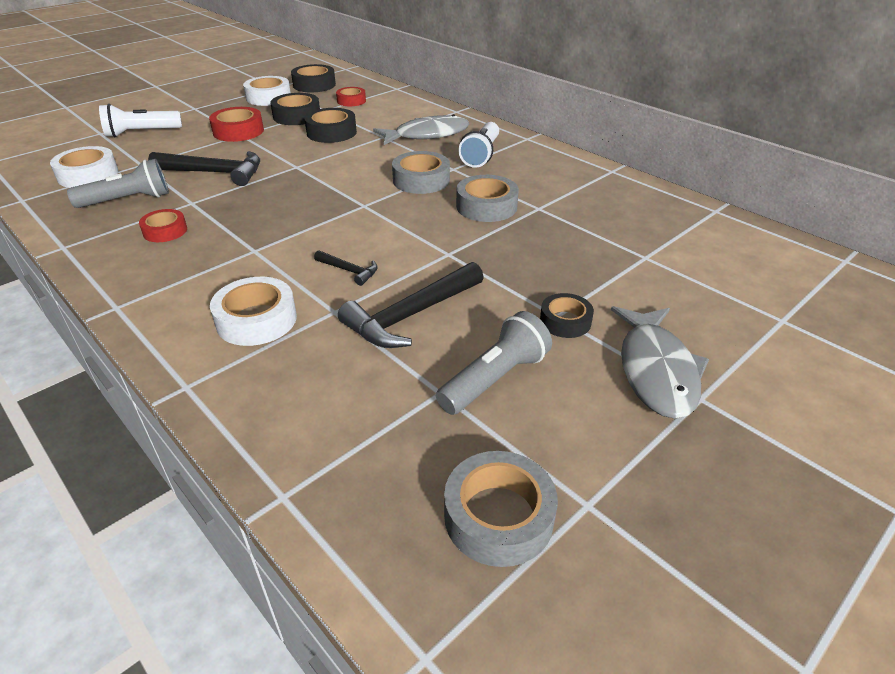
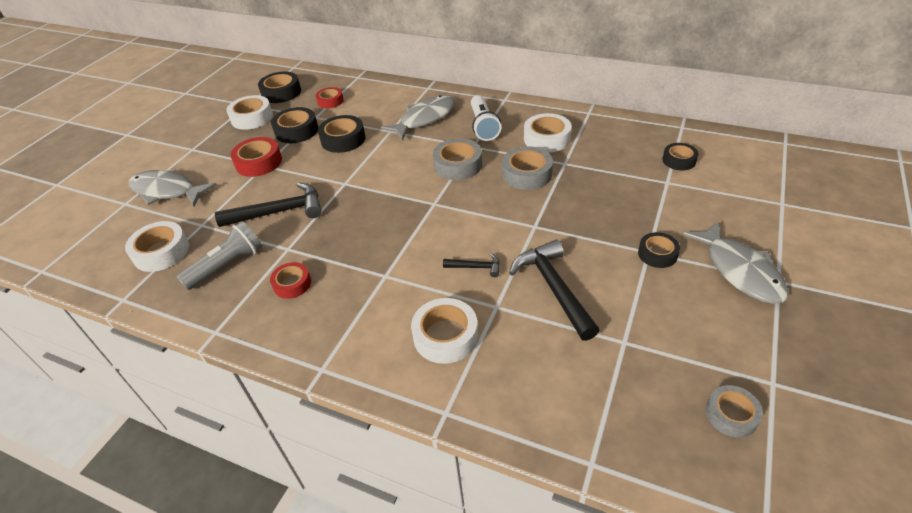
camera: 20 degrees left, 5 degrees up
white flashlight [99,104,182,137] -> grey fish [129,170,217,206]
black hammer [338,262,484,348] -> black hammer turned 135 degrees clockwise [509,240,599,341]
grey flashlight [436,311,552,415] -> none
grey tape [444,451,558,567] -> grey tape [706,385,763,438], size x0.65
none -> white tape [524,113,572,152]
none -> black tape [662,143,698,170]

